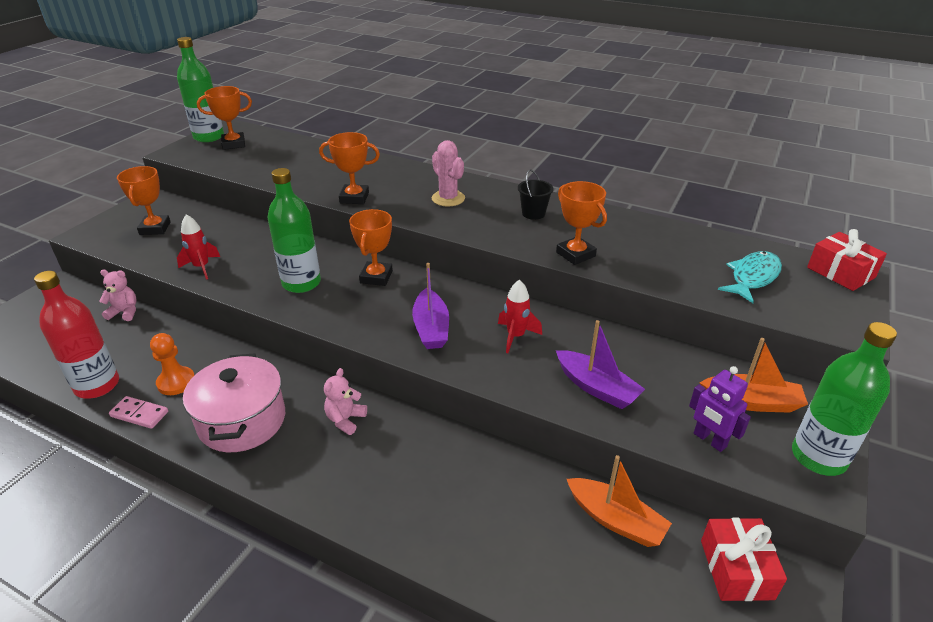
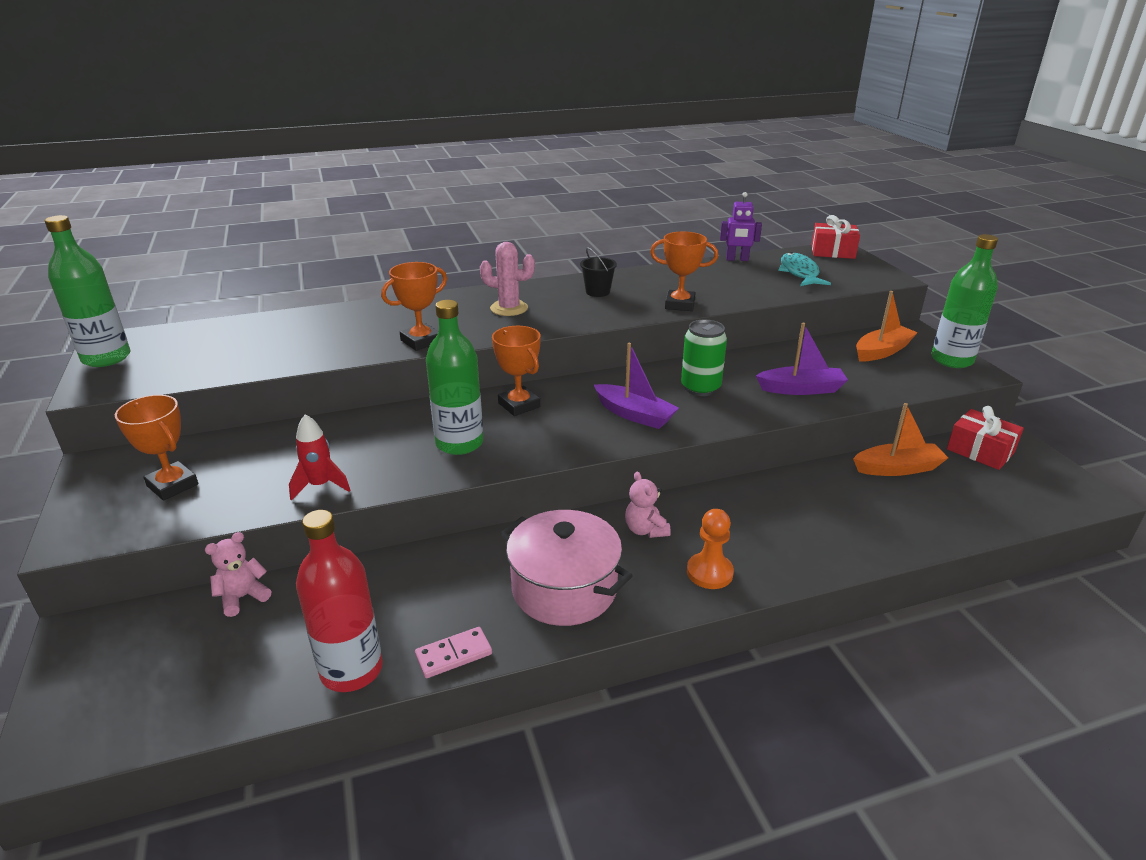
camera: 45 degrees left, 5 degrees down
orange pawn [150,333,195,395] -> orange pawn moved to [687,509,734,589]
orange trophy [197,86,252,150] -> none
red rocket [498,280,542,353] -> green can [681,320,727,396]
purple robot [689,366,751,452] -> purple robot moved to [720,192,762,261]

